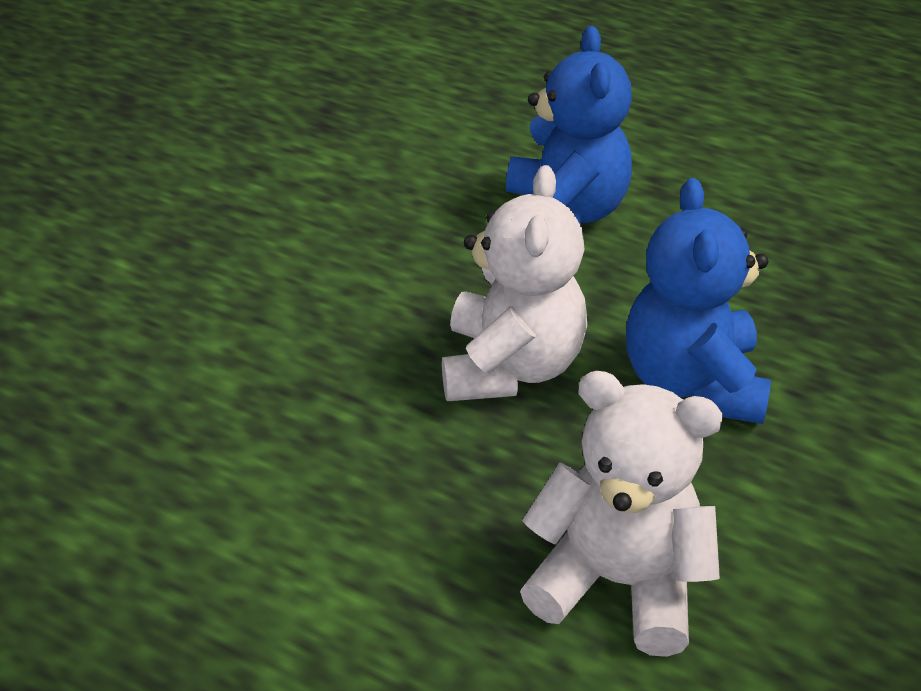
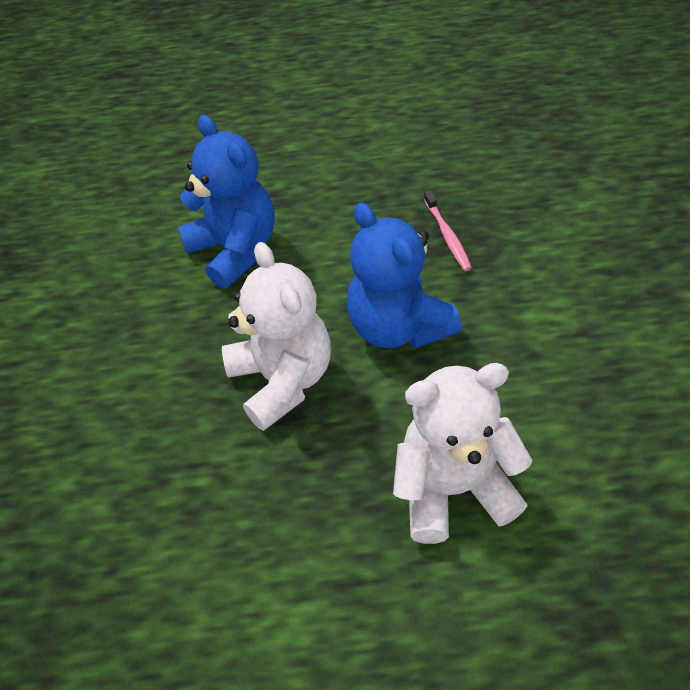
camera: 30 degrees left, 10 degrees up
none -> pink toothbrush [424,190,472,271]

